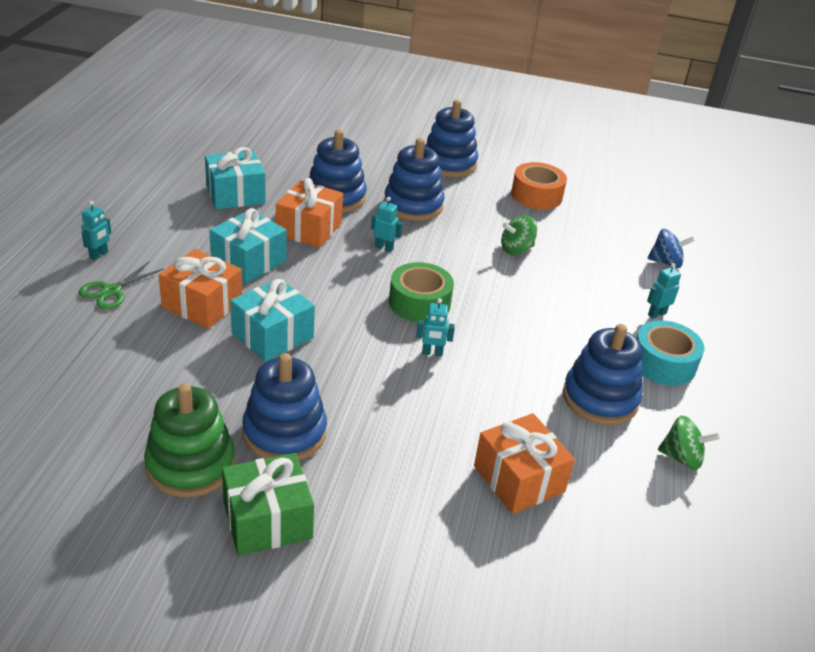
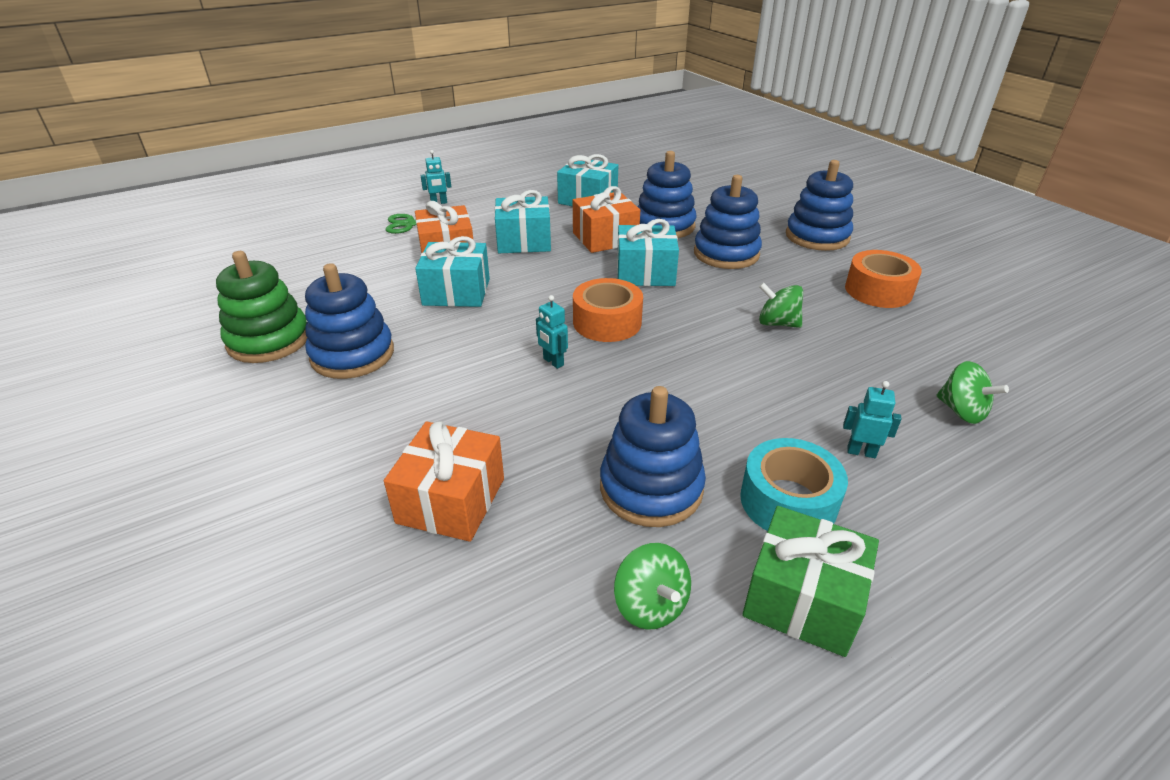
camera: 50 degrees right, 0 degrees up
green gift [222,453,314,556] -> green gift moved to [742,506,879,657]
turquoise robot [371,197,403,252] -> turquoise gift [617,219,679,286]
green tape [389,262,454,323] -> orange tape [573,278,643,342]
blue spinning top [647,229,695,268] -> green spinning top [936,361,1009,424]

